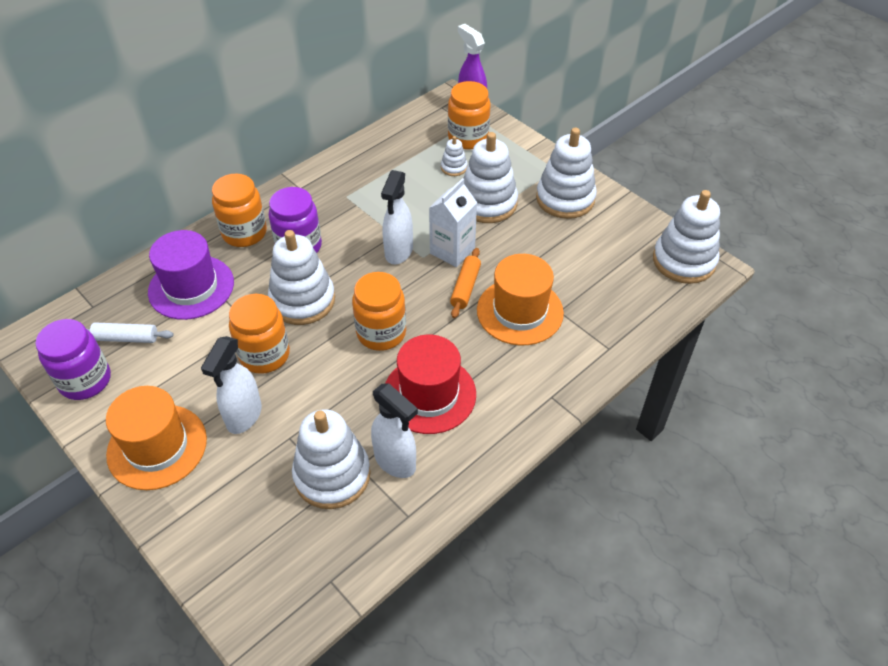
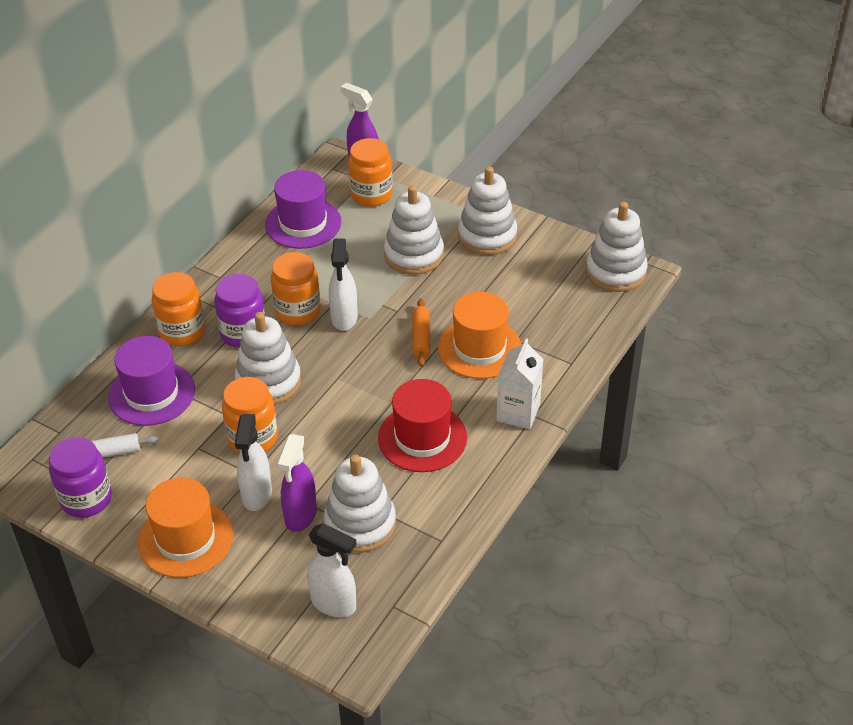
camera: 15 degrees left, 5 degrees down
orange jar [352,272,406,351] -> orange jar moved to [271,252,321,325]
white spray bottle [371,383,418,478] -> white spray bottle moved to [307,523,357,617]
white carton [429,178,477,267] -> white carton moved to [496,338,544,429]
white stacking toy [441,136,467,176] -> none
none -> purple hat [265,170,341,249]
none -> purple spray bottle [277,434,317,532]

